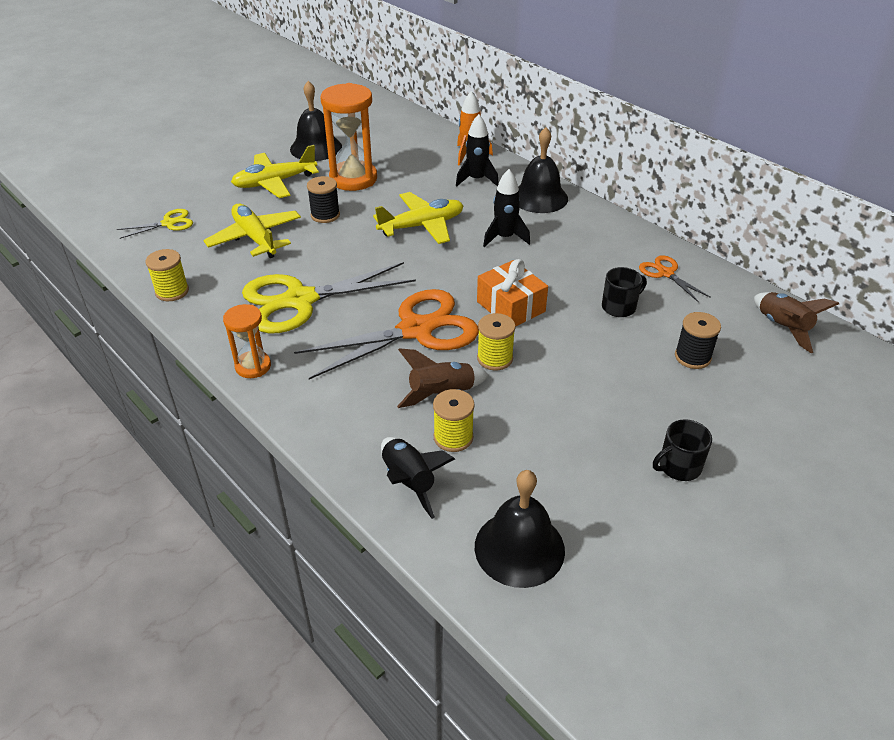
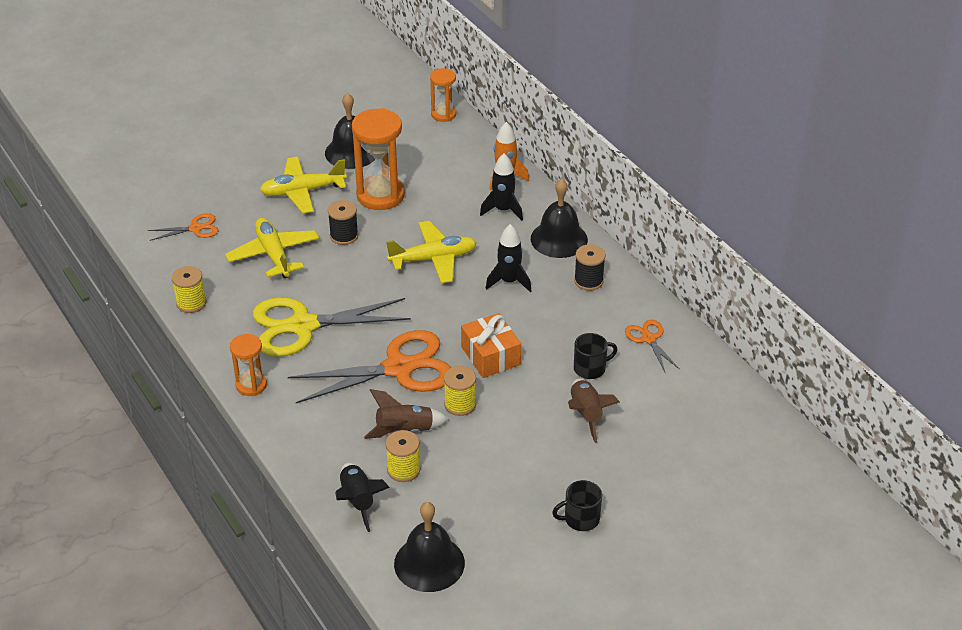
camera: 10 degrees right, 0 degrees up
yellow scissors [117,209,193,239] -> orange scissors [148,213,219,241]
black spool [675,312,721,369] -> black spool moved to [574,244,605,291]
brown rocket [754,292,839,353] -> brown rocket moved to [568,378,620,443]
none -> orange hourglass [430,68,456,122]

